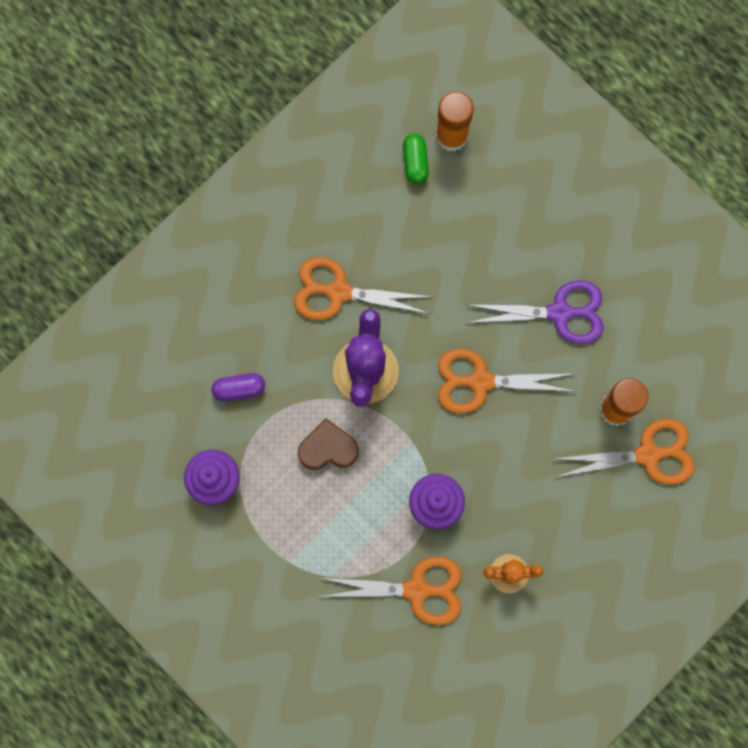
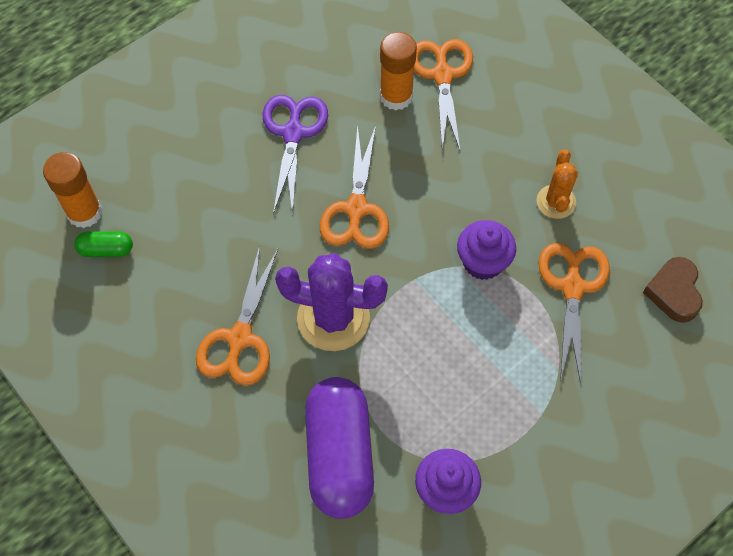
camera: 85 degrees left, 15 degrees down
purple capsule [212,373,265,402] -> purple capsule [305,377,374,519], size x2.22
brown heart [298,418,359,470] -> brown heart moved to [643,257,703,323]

